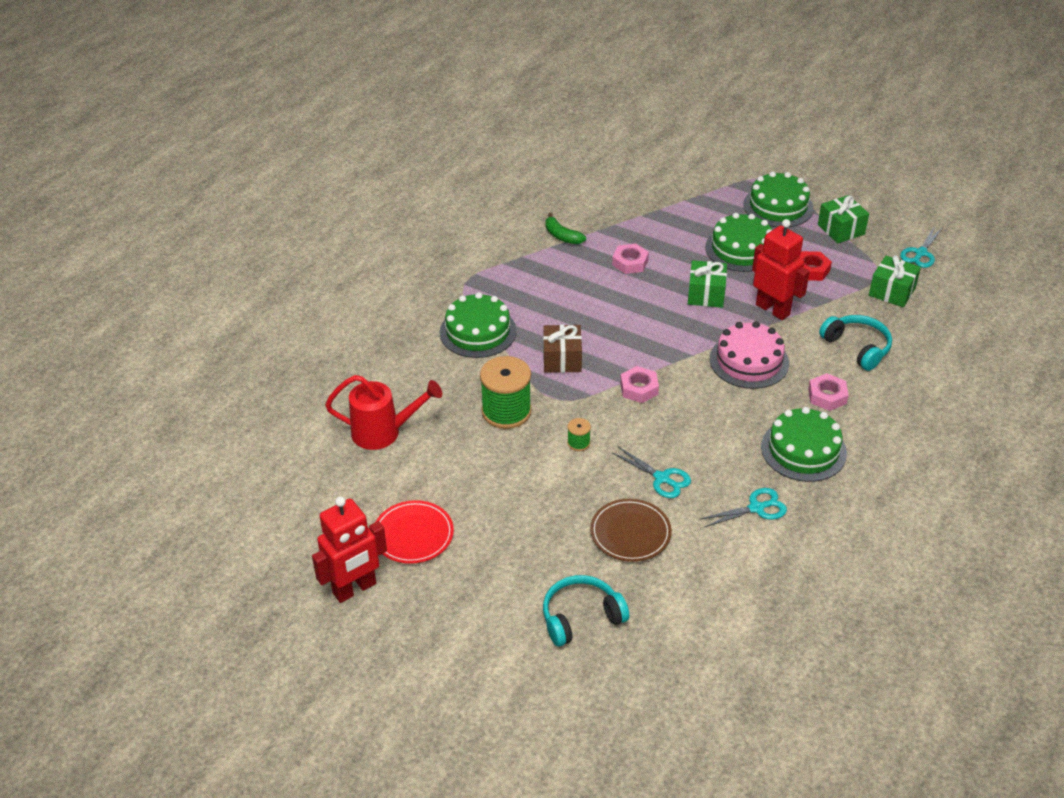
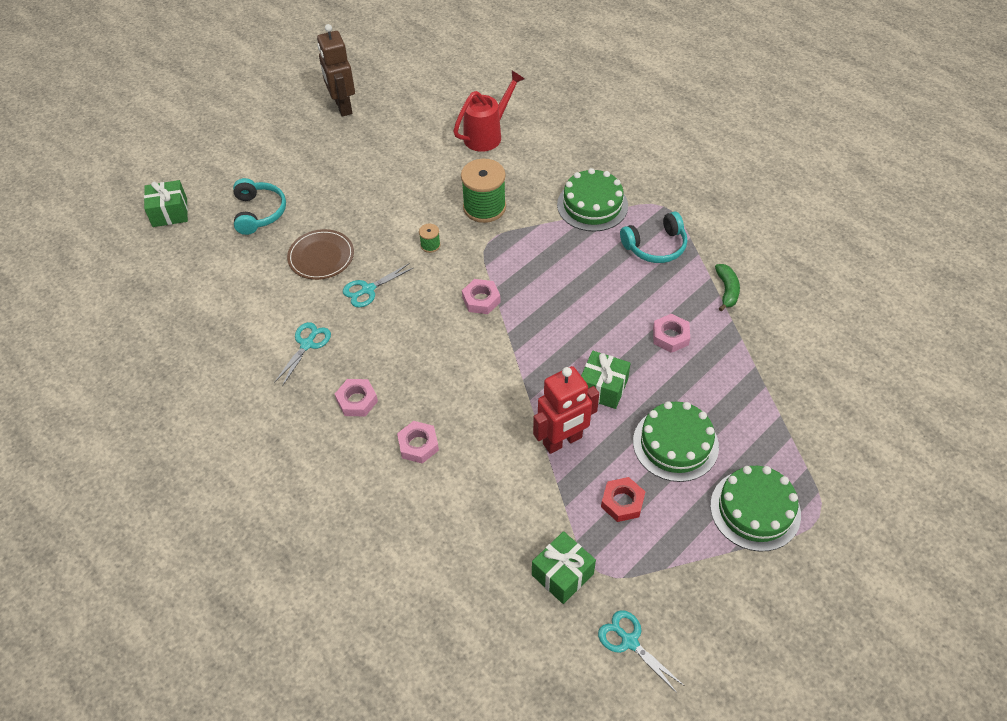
camera: 105 degrees right, 10 degrees up
red robot [312,496,387,603] -> brown robot [317,24,355,117]
red watering can [325,375,442,450] -> red watering can turned 150 degrees counterclockwise [454,71,524,152]
red plate [376,500,454,564] -> none
brown gift [543,324,582,373] -> none
green banana [545,213,586,244] -> green banana turned 120 degrees clockwise [715,264,740,311]
turquoise scissors [700,488,787,527] -> turquoise scissors turned 150 degrees counterclockwise [274,322,331,386]
pink cake [710,321,789,389] -> none
green cake [761,407,847,482] -> pink nut [335,379,378,416]
green gift [818,195,869,243] -> green gift moved to [144,180,188,227]
turquoise headphones [819,315,892,371] -> turquoise headphones moved to [620,211,687,263]

